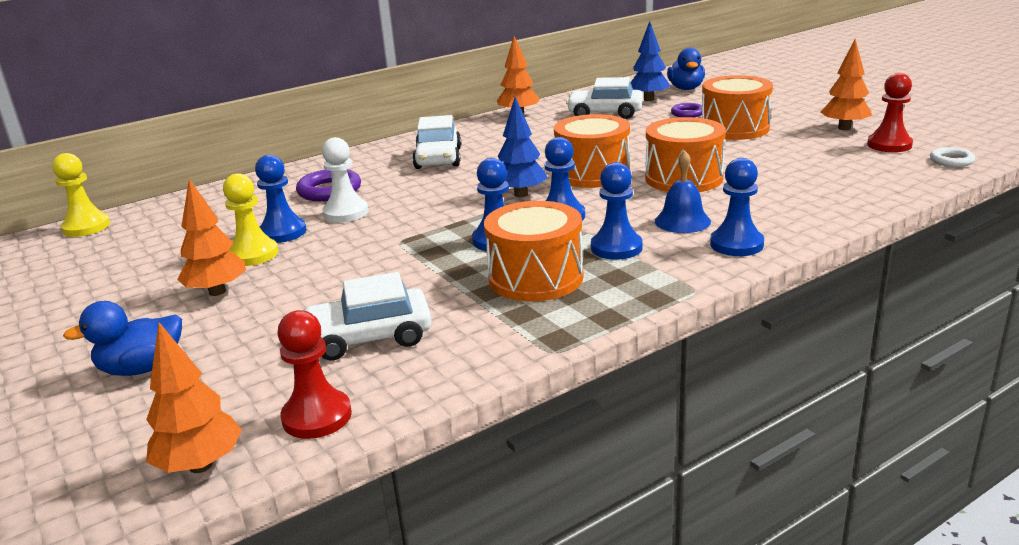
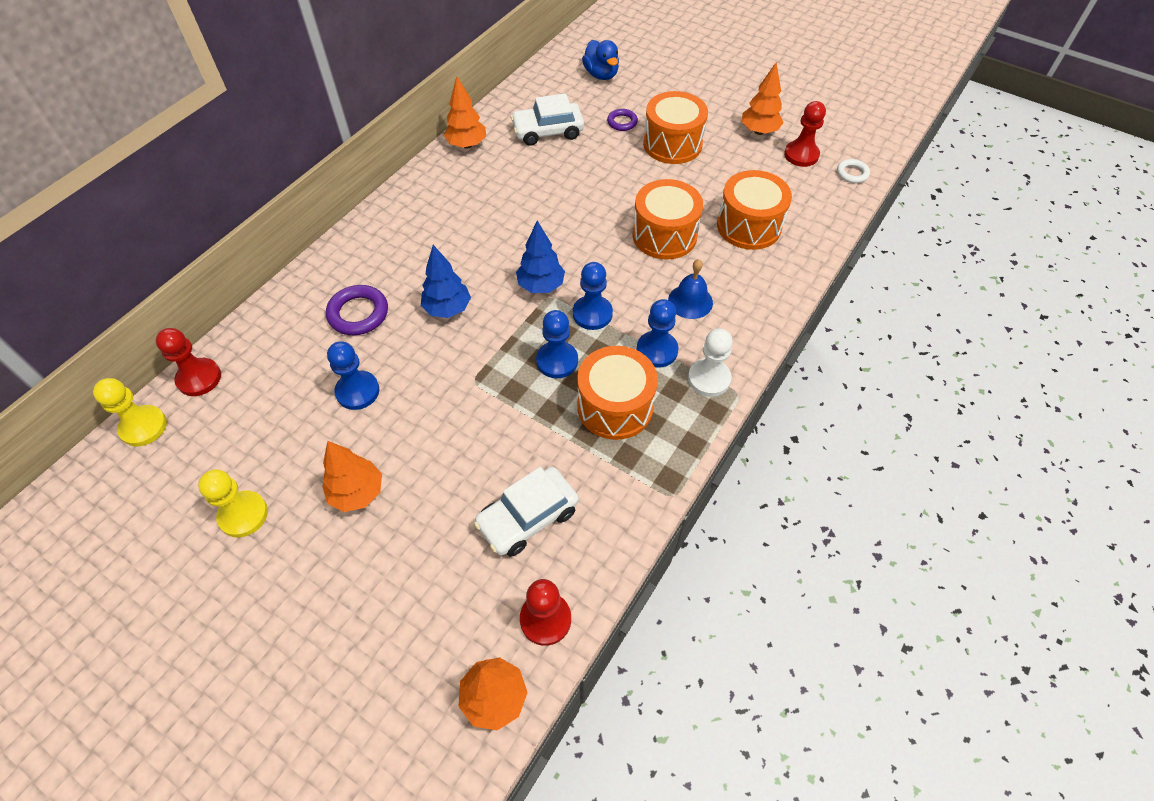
camera: 25 degrees left, 30 degrees up
blue duck [63,301,182,376] -> none
yellow pawn [223,173,278,266] -> yellow pawn moved to [198,469,268,537]
white pawn [322,137,369,222] -> white pawn moved to [688,328,733,397]
white car [412,115,461,169] -> none
orange drum [554,114,630,188] -> orange drum moved to [717,170,792,250]
blue tree [631,21,670,101] -> blue tree moved to [421,245,471,318]
blue pawn [710,158,764,256] -> none
none -> red pawn [156,328,221,396]

